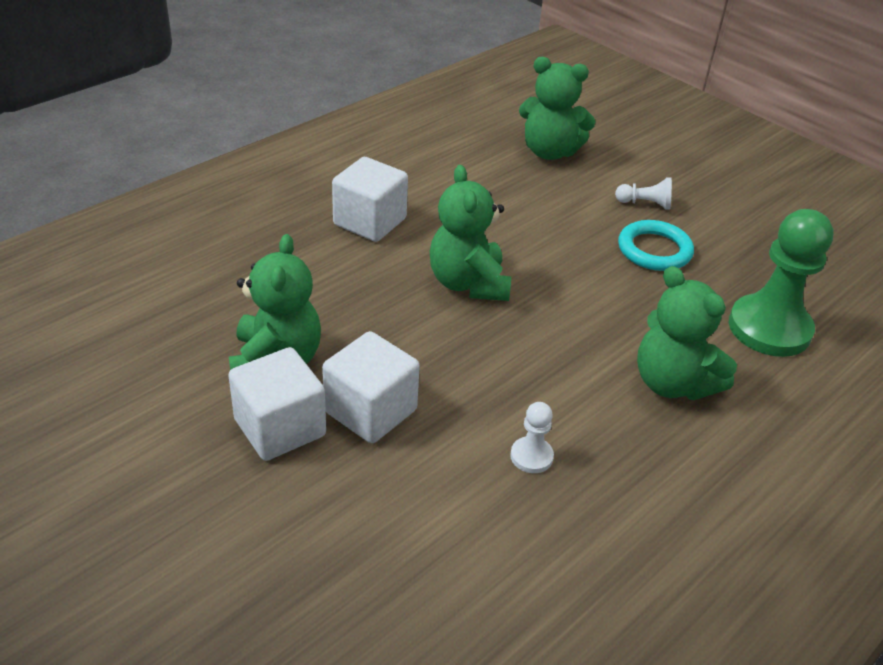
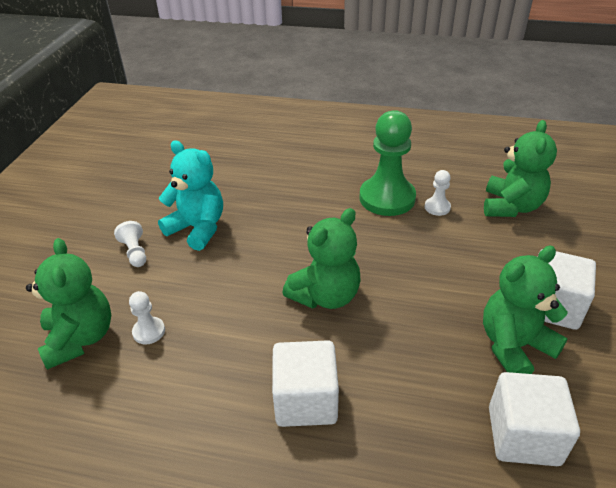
camera: 120 degrees left, 0 degrees up
white cube [322,331,420,443] -> white cube moved to [489,372,580,466]
turquoise ring [618,220,694,271] -> turquoise teddy bear [158,140,223,251]
green teddy bear [637,266,737,400] -> green teddy bear moved to [484,120,557,217]
green pawn [729,209,834,357] -> green pawn moved to [359,110,416,216]
none -> white pawn [129,291,165,345]

